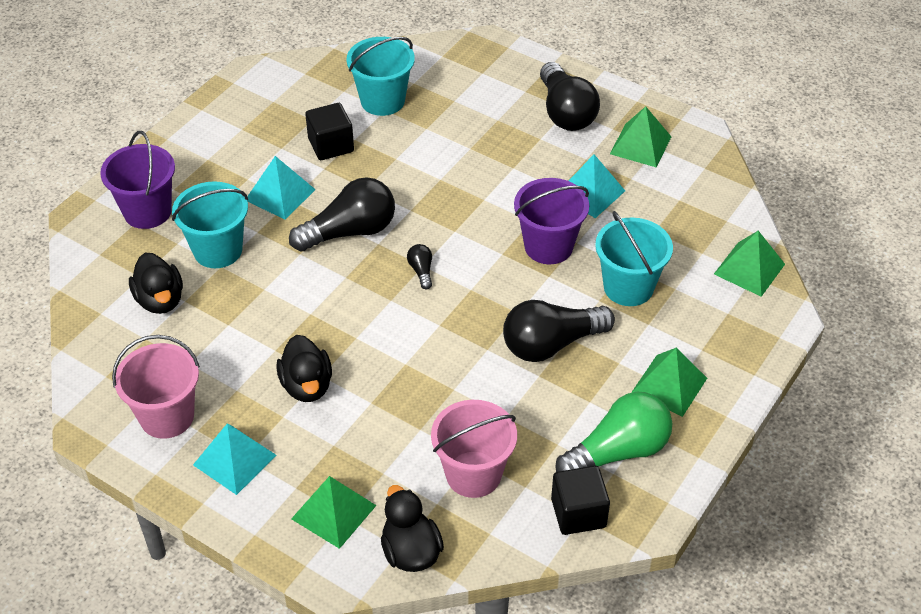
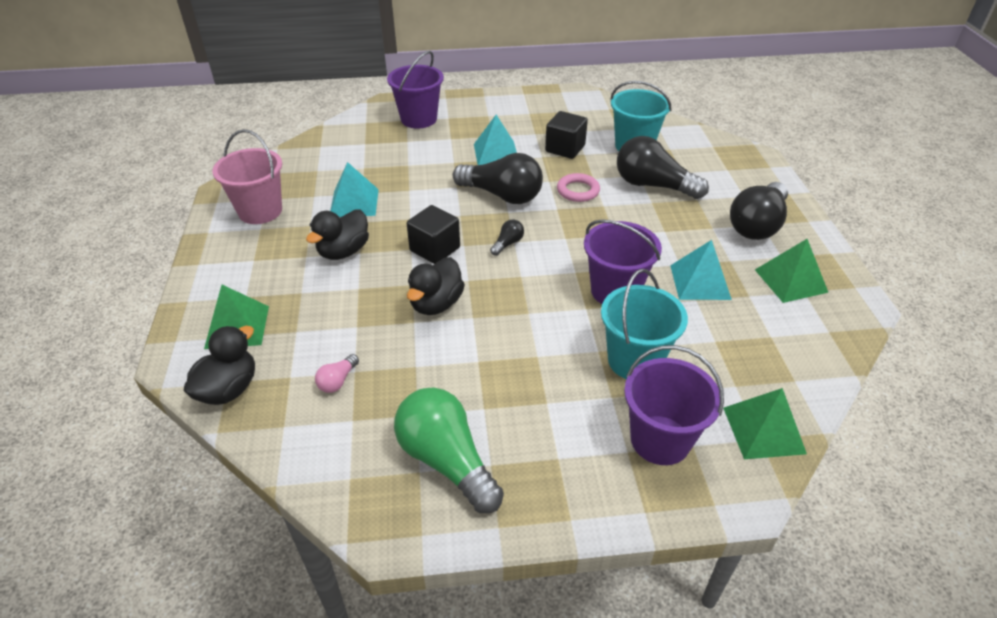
camera: 50 degrees right, 5 degrees down
black duck [129,253,183,314] -> black duck moved to [407,257,465,315]
turquoise bucket [172,181,248,268] -> none
turquoise pyramid [193,423,277,495] -> turquoise pyramid moved to [330,162,379,217]
pink bucket [431,400,517,498] -> pink light bulb [315,354,359,393]
black light bulb [503,300,615,362] -> black light bulb moved to [617,136,709,199]
black cube [551,466,610,535] -> black cube moved to [407,205,460,264]
green light bulb [555,392,672,472] -> green light bulb turned 150 degrees counterclockwise [394,388,504,513]
green pyramid [631,348,707,417] -> none
none -> pink ring [557,173,600,202]
none -> purple bucket [624,345,724,465]

